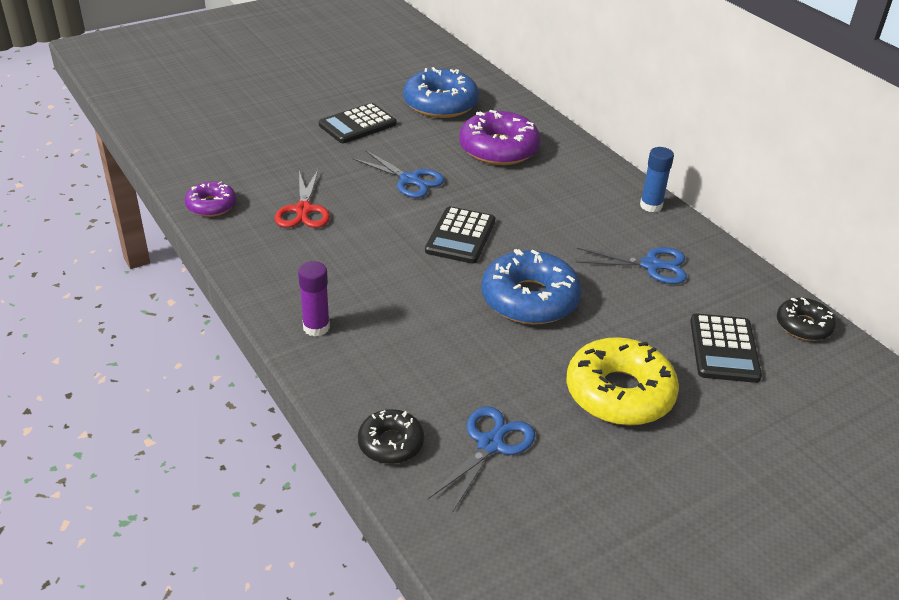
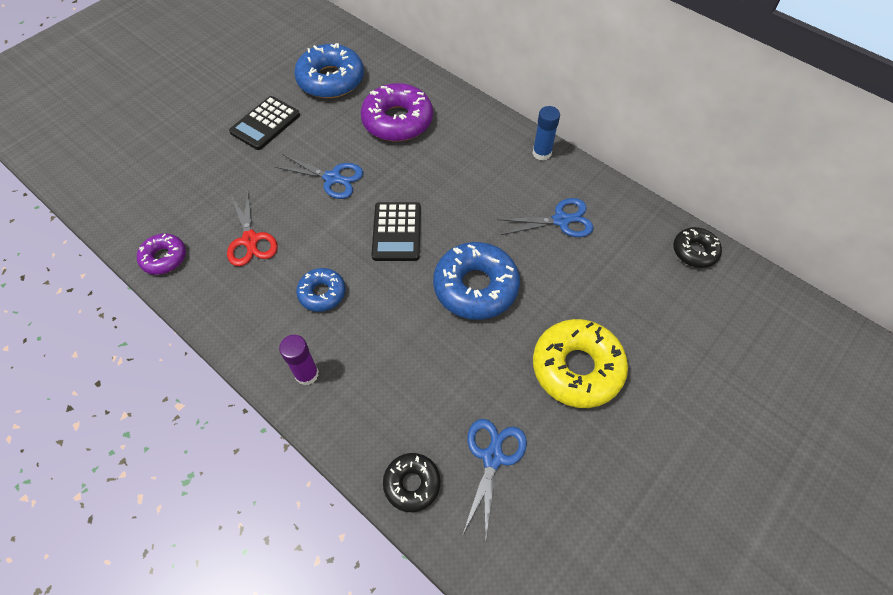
camera: 15 degrees left, 20 degrees up
black calculator [690,313,762,383] -> none
none -> blue donut [296,268,346,312]

